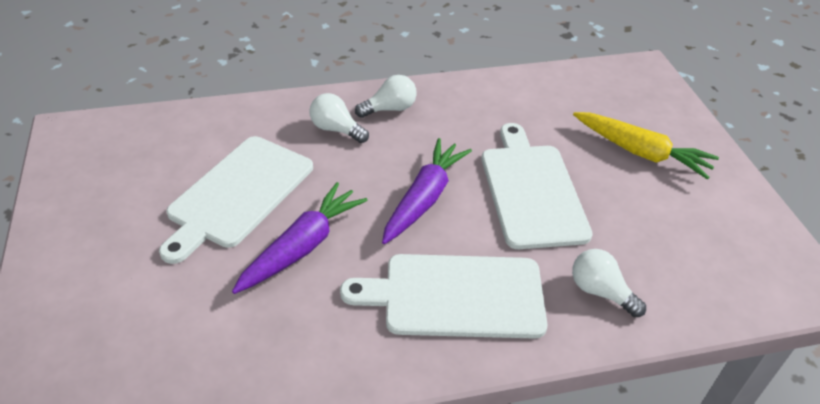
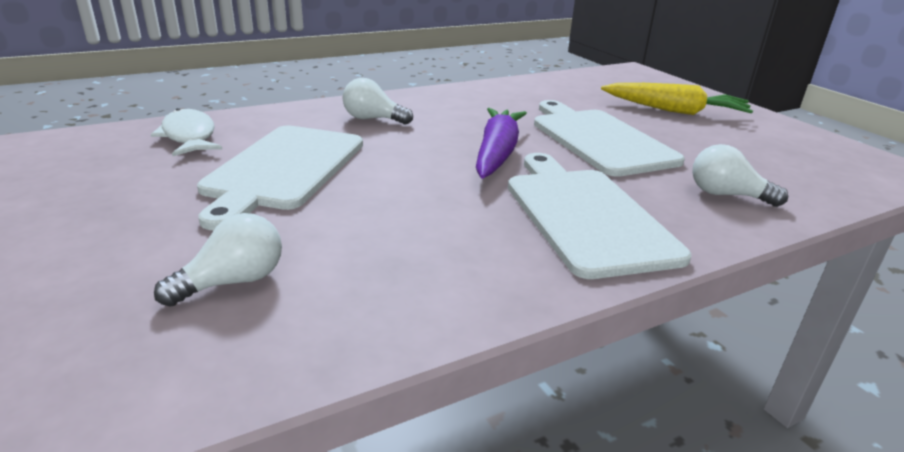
camera: 15 degrees left, 15 degrees down
purple carrot [232,182,368,294] -> none
white cutting board [340,254,547,339] -> white cutting board turned 90 degrees clockwise [508,153,691,279]
white light bulb [355,75,417,118] -> white light bulb moved to [154,213,282,307]
none -> white fish [151,108,222,156]

